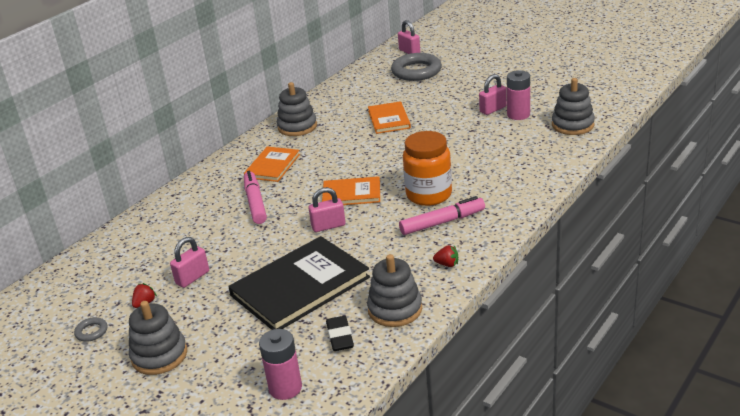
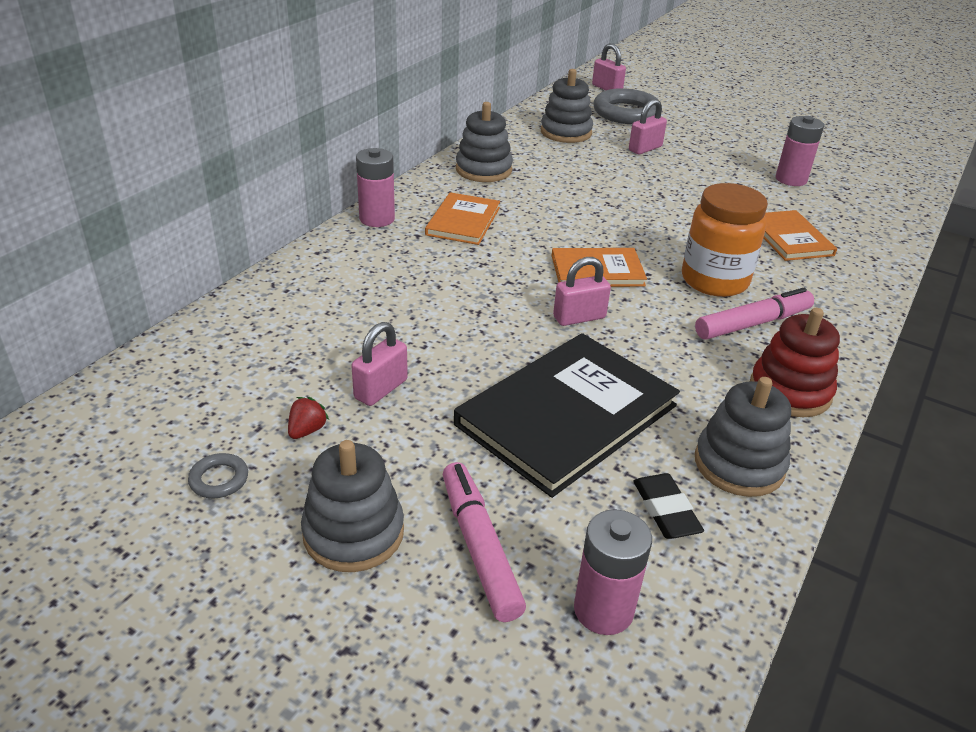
camera: 10 degrees left, 5 degrees up
pink marker [244,171,267,224] -> pink marker moved to [443,462,526,622]
orange book [368,101,411,134] -> orange book moved to [763,210,837,261]
red strawberry [433,245,458,267] -> red stacking toy [750,308,840,417]
pink padlock [479,74,507,115] -> pink padlock moved to [629,99,667,154]
grey stacking toy [552,78,595,135] -> grey stacking toy moved to [541,69,593,143]
none -> pink battery [356,148,395,227]

